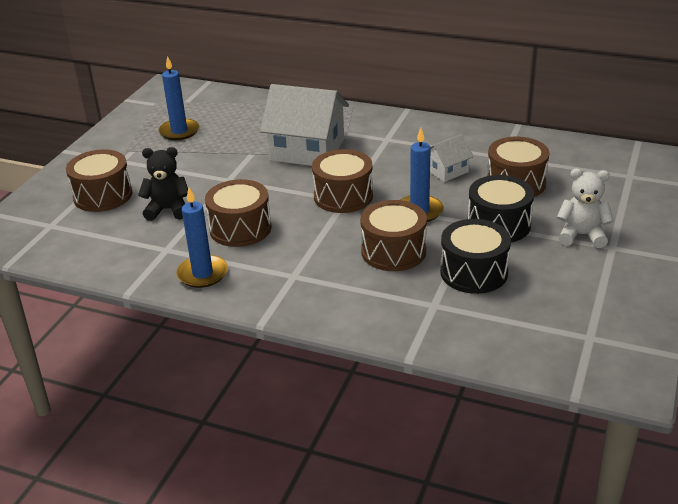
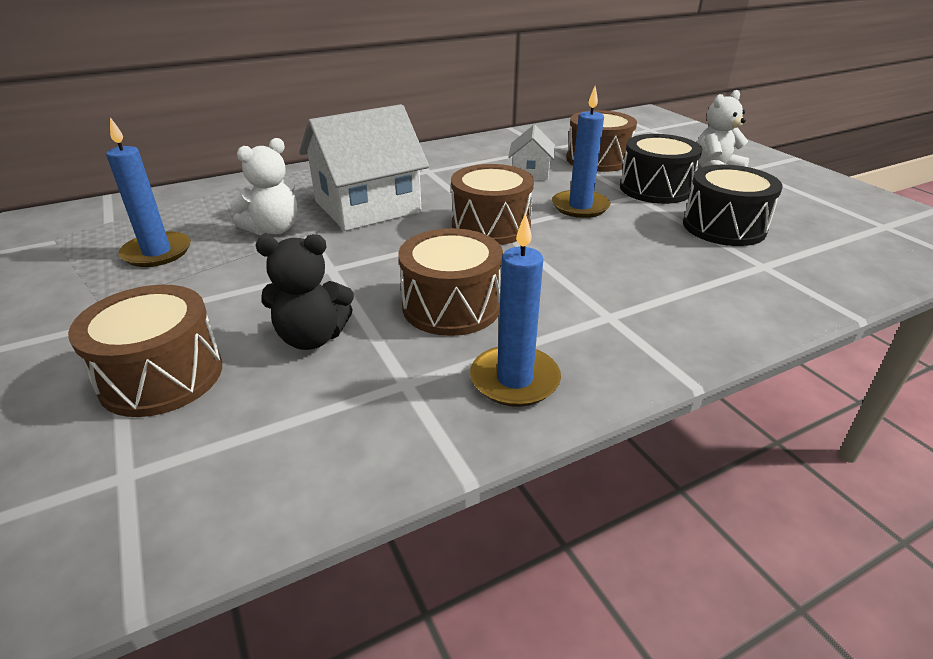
camera: 50 degrees left, 0 degrees up
black teddy bear [138,147,188,221] -> black teddy bear turned 135 degrees counterclockwise [255,234,354,350]
brown drum [360,200,427,271] -> none
none -> white teddy bear [230,138,297,235]

